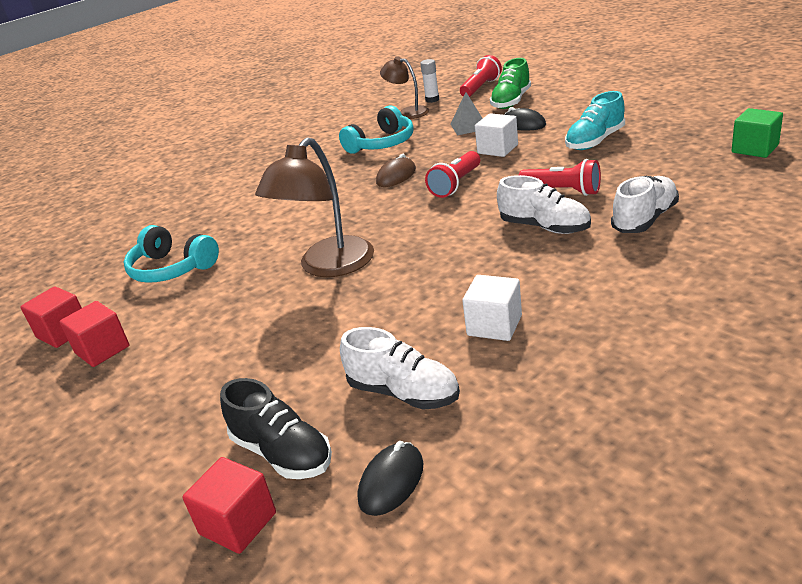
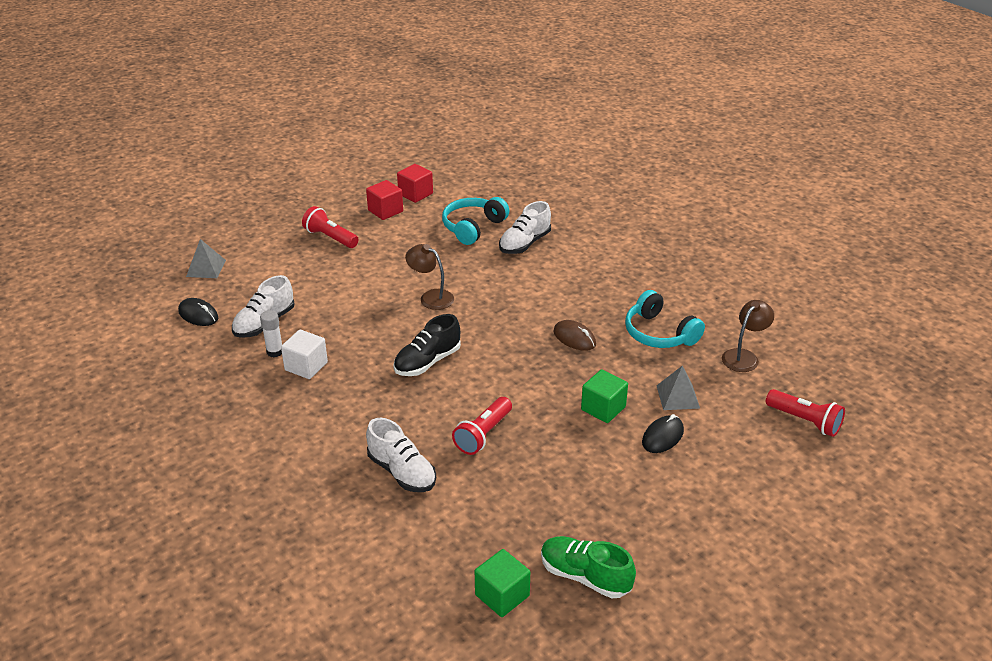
camera: 90 degrees right, 5 degrees up
red cube [182,457,276,554] -> grey pyramid [186,239,226,278]
black shoe [220,378,332,479] -> black shoe moved to [393,314,461,376]
brown lamp [255,137,374,277] -> brown lamp [405,244,454,310], size x0.58
white glue stick [420,59,439,103] -> white glue stick moved to [260,310,282,357]
red flashlight [425,151,480,198] -> red flashlight moved to [302,206,359,248]
white cube [475,113,518,157] -> green cube [581,369,628,423]
green shoe [490,58,531,109] -> green shoe moved to [541,536,636,598]
white shoe [497,175,591,234] -> white shoe moved to [499,201,551,254]
turquoise shoe [565,91,625,150] -> none

